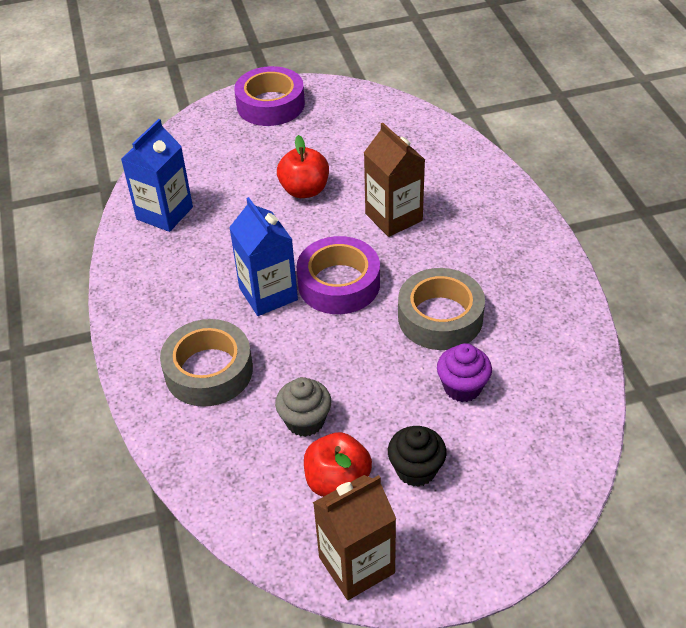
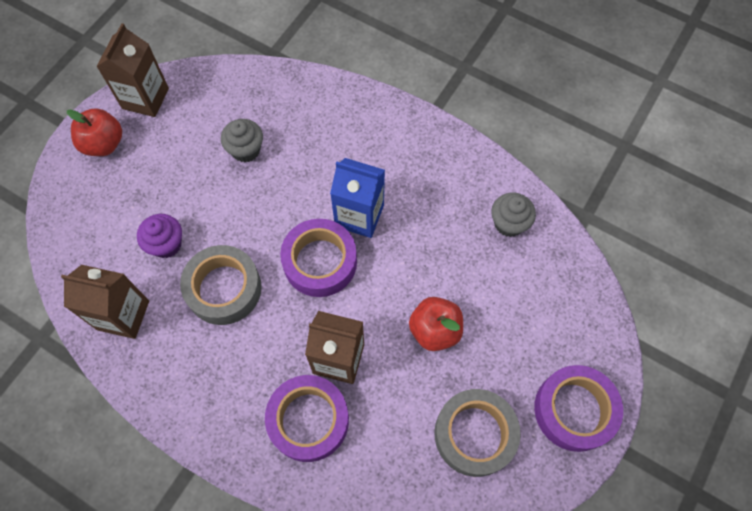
camera: 135 degrees right, 20 degrees up
blue carton [121,119,193,232] -> grey cupcake [491,193,536,237]
grey tape [160,319,253,407] -> grey tape moved to [434,389,521,477]
red apple [304,432,372,497] -> red apple moved to [67,108,122,156]
black cupcake [388,426,447,487] -> none
none -> brown carton [61,265,149,339]
none -> purple tape [265,375,349,462]

